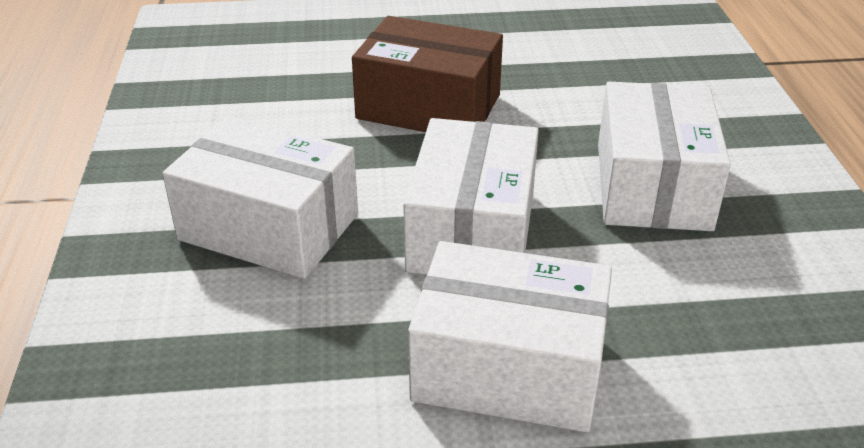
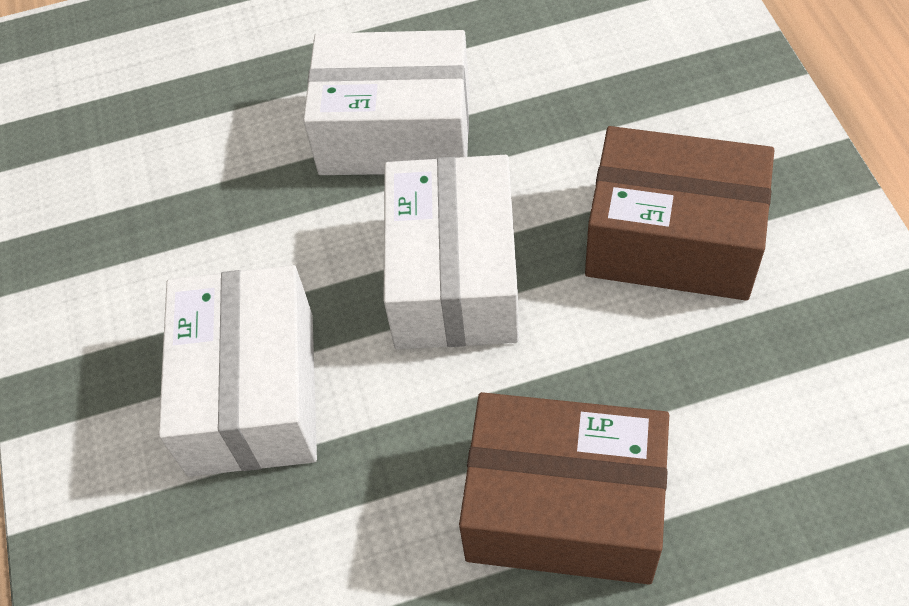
camera: 175 degrees right, 20 degrees up
white box [162,116,358,279] -> brown box [585,126,774,301]

